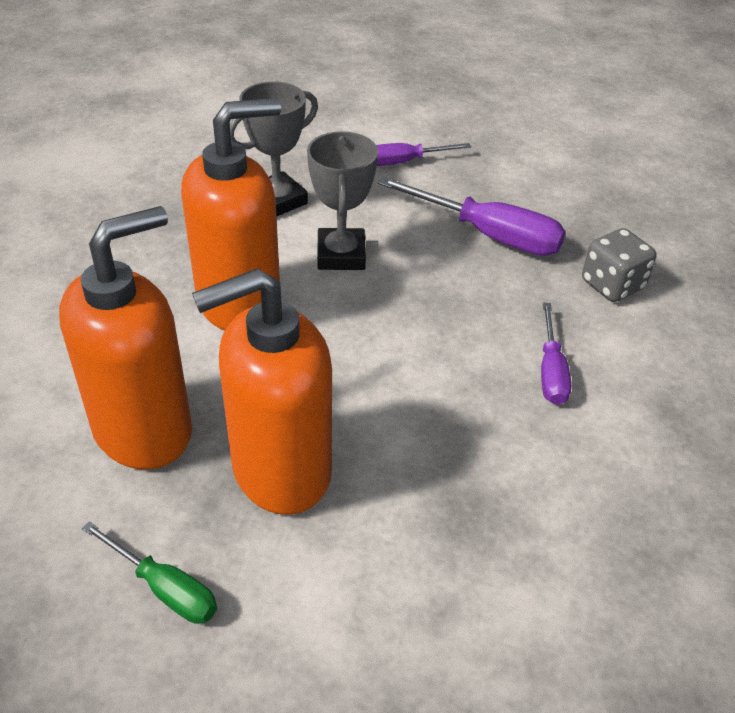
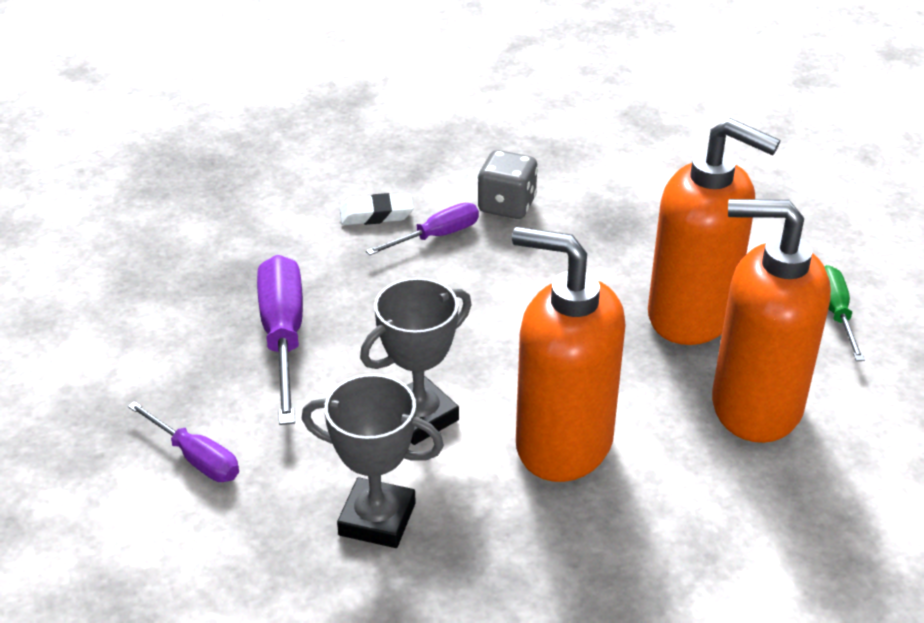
camera: 125 degrees left, 5 degrees down
grey dice [582,228,657,302] -> grey dice moved to [478,150,538,219]
none -> white eraser [340,193,413,225]

